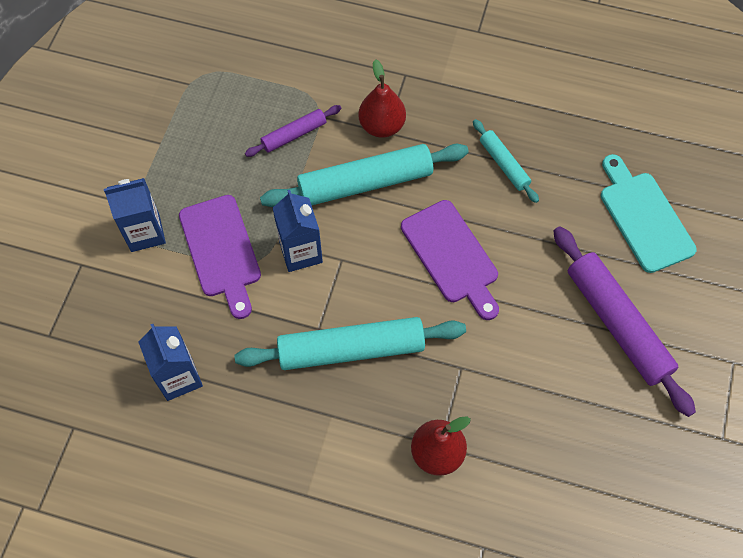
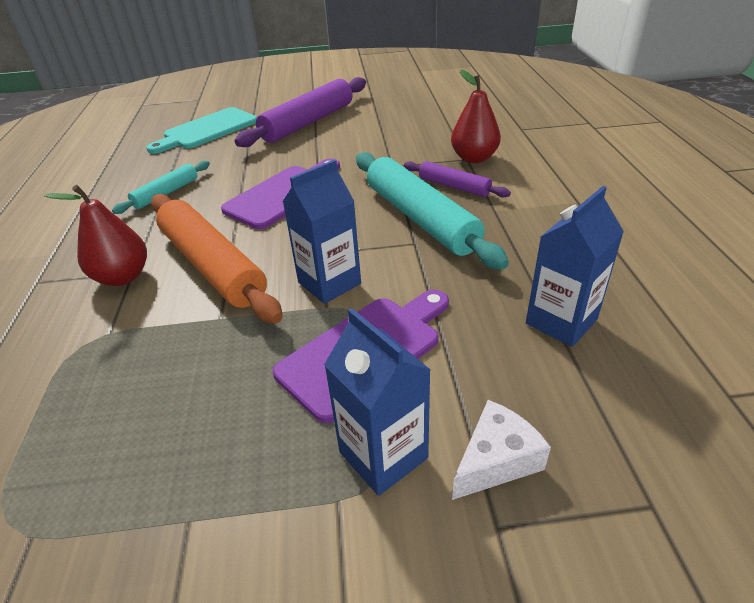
camera: 110 degrees left, 25 degrees down
purple rolling pin [245,105,341,157] -> purple rolling pin moved to [404,161,511,198]
turquoise rolling pin [260,144,469,207] -> orange rolling pin [151,194,283,324]
none -> white cheese [452,400,551,500]

